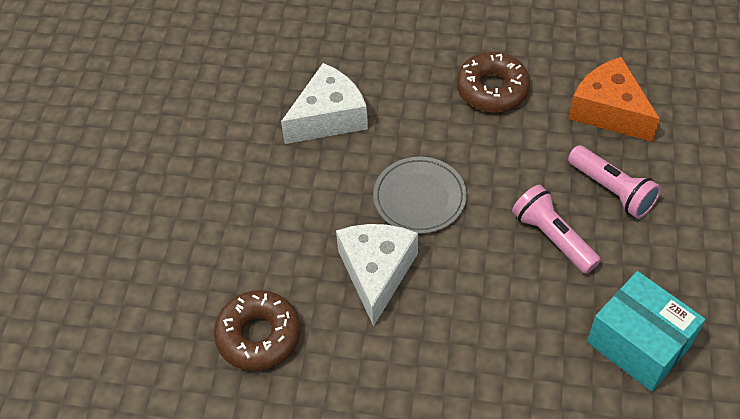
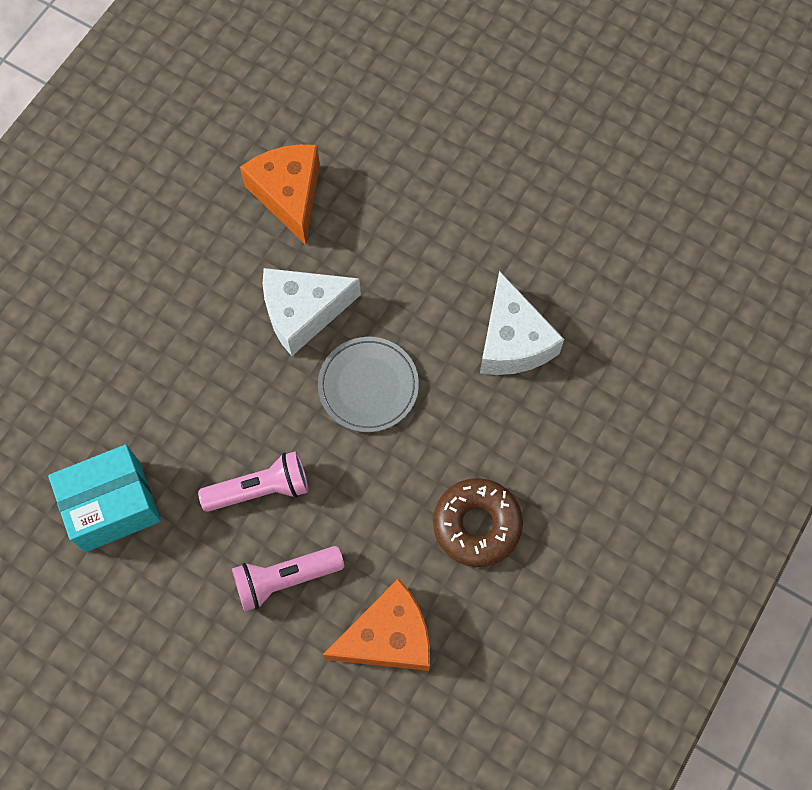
camera: 110 degrees right, 15 degrees up
brown donut [214,290,300,371] -> orange cheese [240,144,320,245]
white cheese [336,224,418,327] -> white cheese turned 135 degrees clockwise [263,268,361,356]

